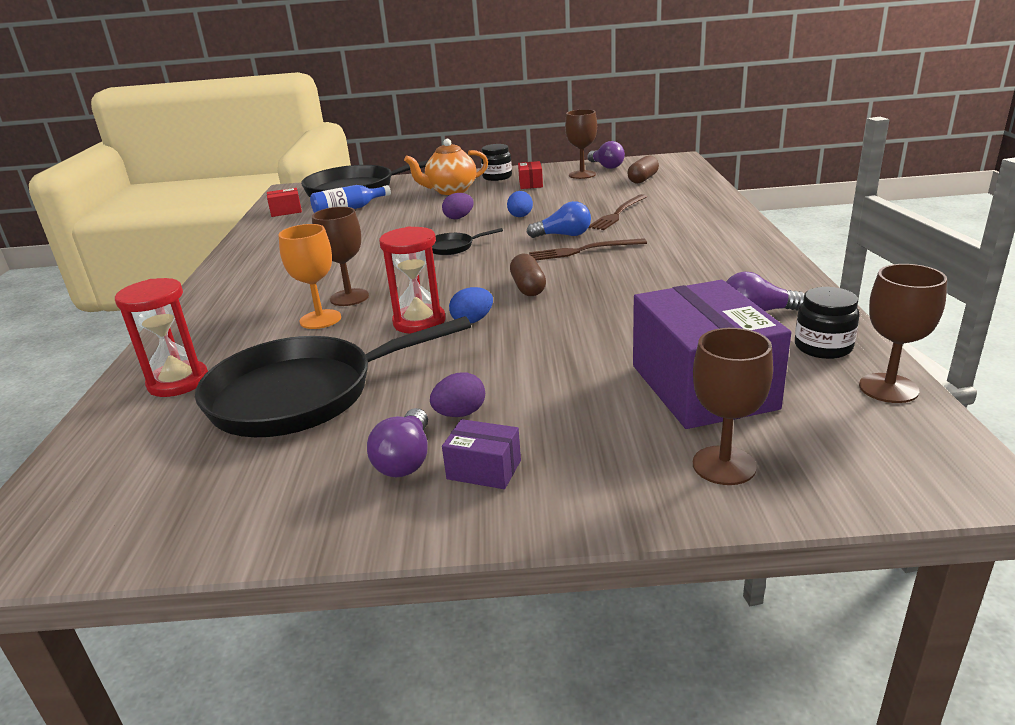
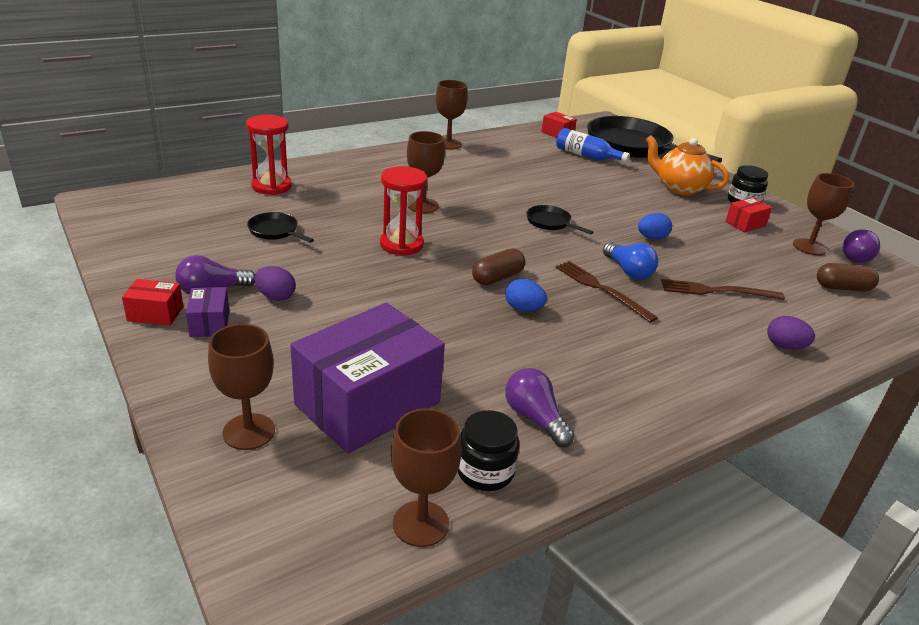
camera: 55 degrees right, 5 degrees up
black pan [195,316,471,437] -> black pan [247,212,314,243], size x0.42
orange goblet [279,224,341,329] -> none
purple egg [442,193,474,219] -> purple egg moved to [767,316,815,350]
blue egg [449,287,493,324] -> blue egg moved to [505,279,547,312]
none -> red box [122,279,183,326]
none -> brown goblet [436,80,468,150]

